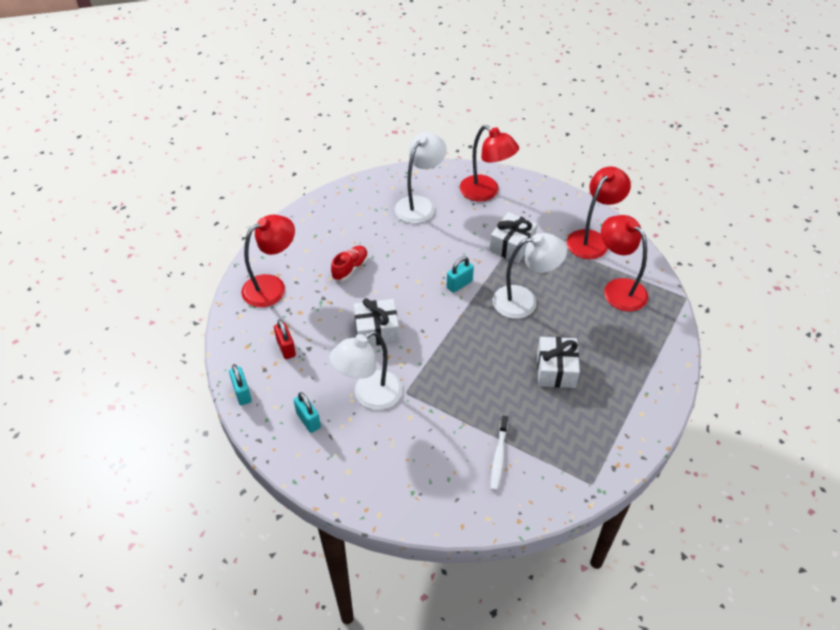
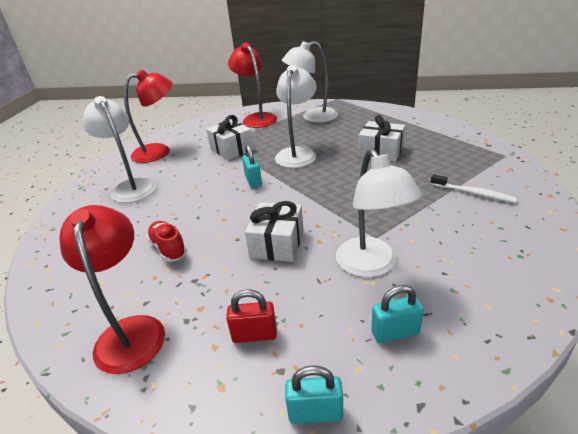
camera: 65 degrees left, 15 degrees down
red lamp [601,215,648,311] -> white lamp [282,41,338,123]

